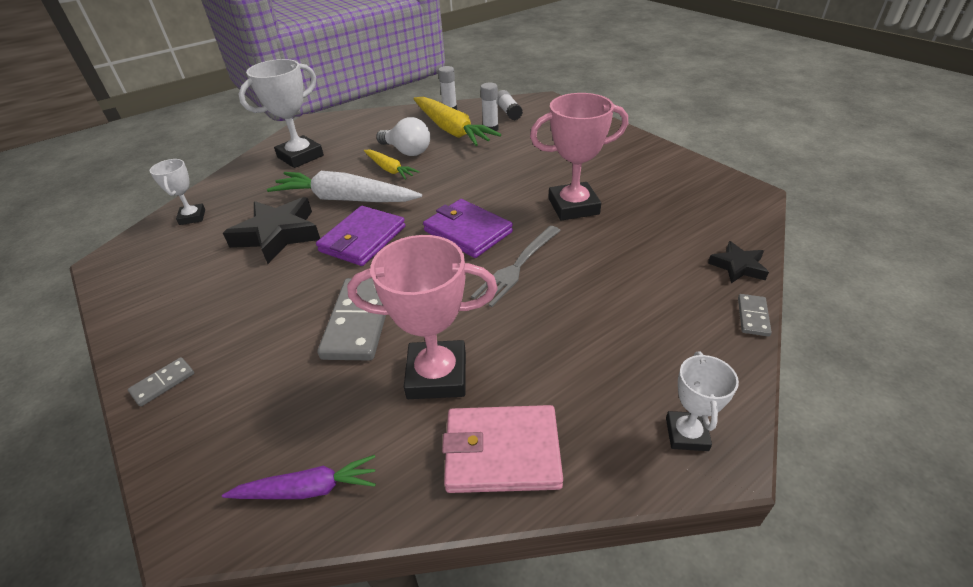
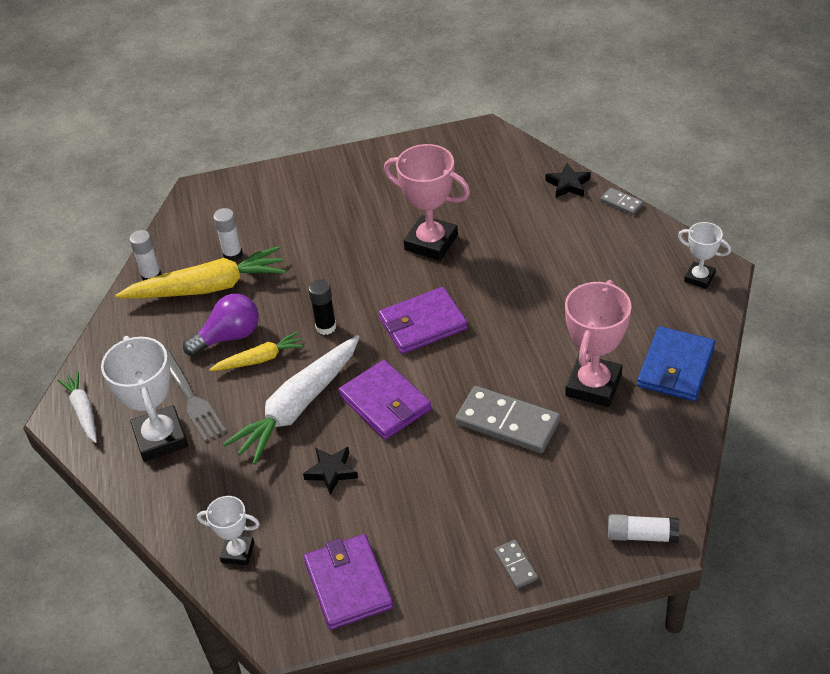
camera: 65 degrees left, 5 degrees up
purple carrot [222,455,376,499] -> none
black star [223,197,320,264] -> black star [303,447,358,495], size x0.54
white light bulb [376,117,430,156] -> purple light bulb [183,294,259,356]
pink wallet [442,405,563,493] -> blue wallet [637,326,715,401]
grey fork [471,226,561,307] -> grey fork moved to [166,349,226,442]
white glue stick [497,90,523,120] -> white glue stick moved to [608,514,679,543]
pink trophy [530,93,628,221] -> pink trophy turned 75 degrees counterclockwise [384,144,470,261]
none -> white carrot [57,371,97,443]
none -> purple wallet [304,534,393,630]
none -> black glue stick [308,279,336,335]

